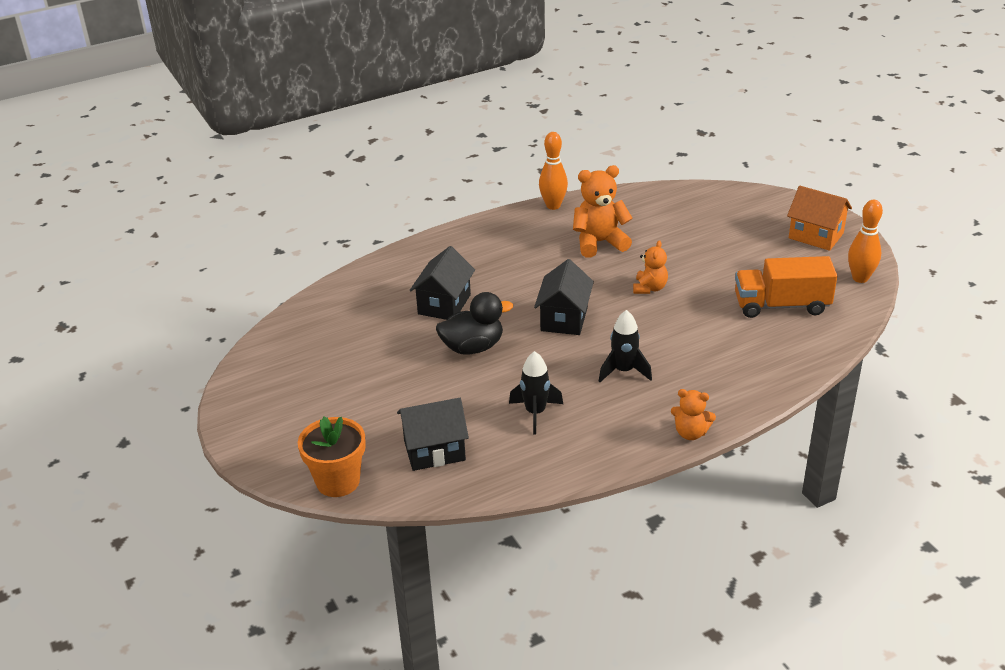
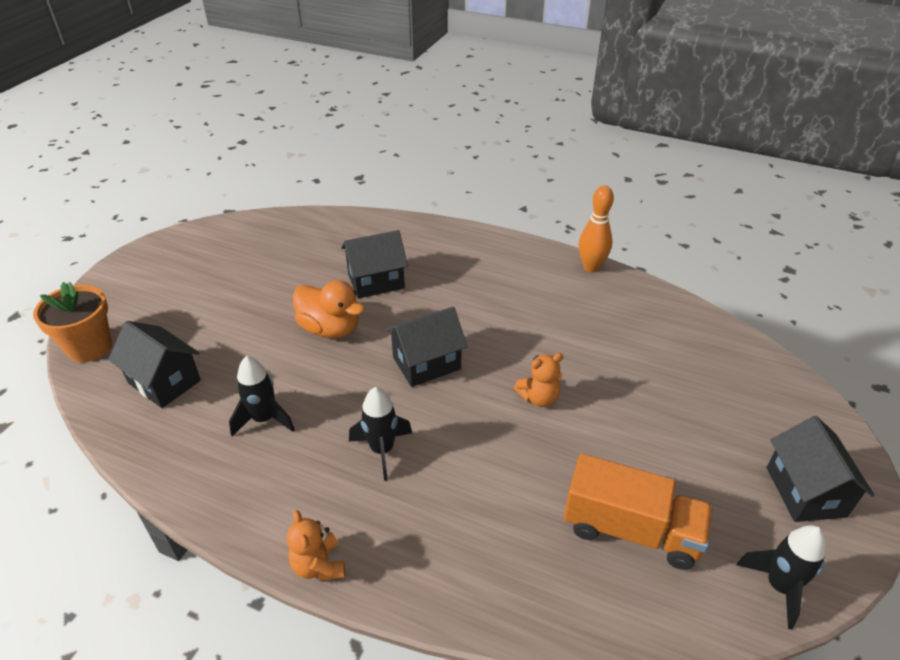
camera: 50 degrees right, 5 degrees up
black duck [436,292,513,355] -> orange duck [293,280,365,338]
orange teddy bear [573,165,632,258] -> none
orange truck [735,256,837,318] -> orange truck turned 150 degrees clockwise [564,454,713,570]
orange house [787,186,852,251] -> black house [766,416,875,522]
orange bowling pin [848,200,883,283] -> black rocket [736,525,826,629]

